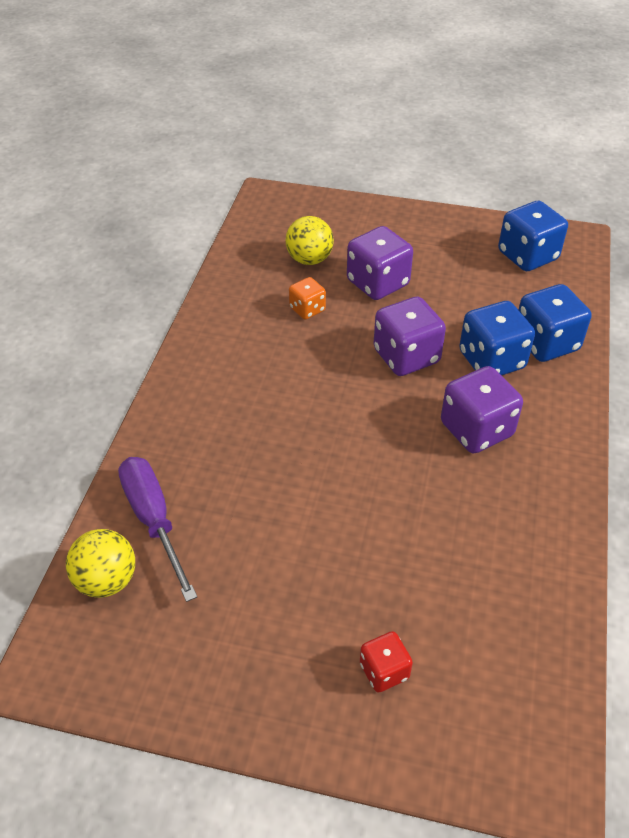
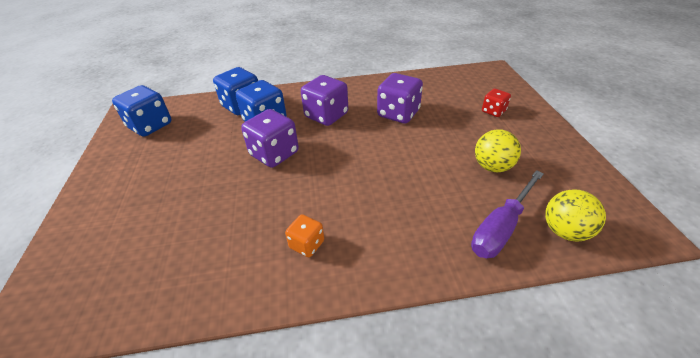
camera: 110 degrees left, 5 degrees down
yellow ball [285,216,334,265] -> yellow ball moved to [475,129,521,172]
orange dice [289,277,326,320] -> orange dice moved to [285,214,324,257]
purple dice [347,226,413,300] -> purple dice moved to [377,73,423,123]

